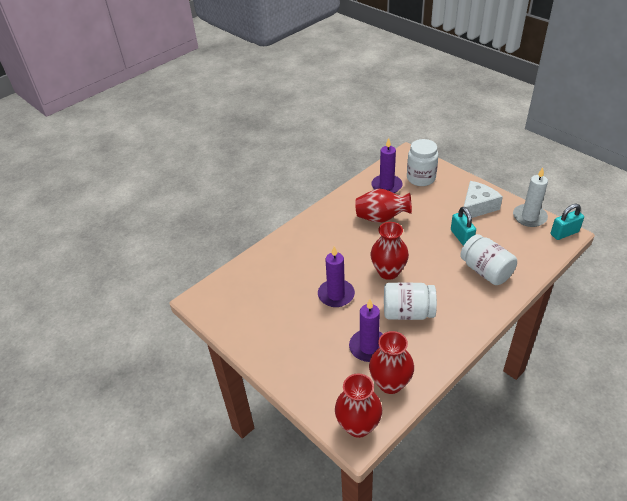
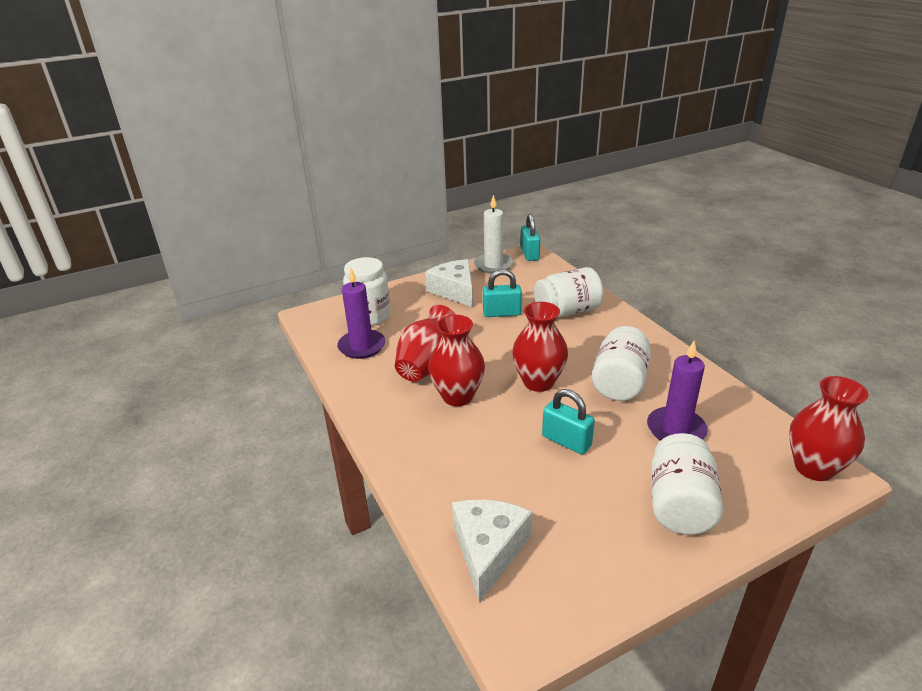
camera: 75 degrees left, 10 degrees down
purple candle [318,246,355,307] -> turquoise padlock [542,389,595,454]
red vase [369,331,414,394] -> red vase moved to [428,315,485,406]
none -> white cheese [452,499,532,602]
none -> white jar [651,433,723,535]

